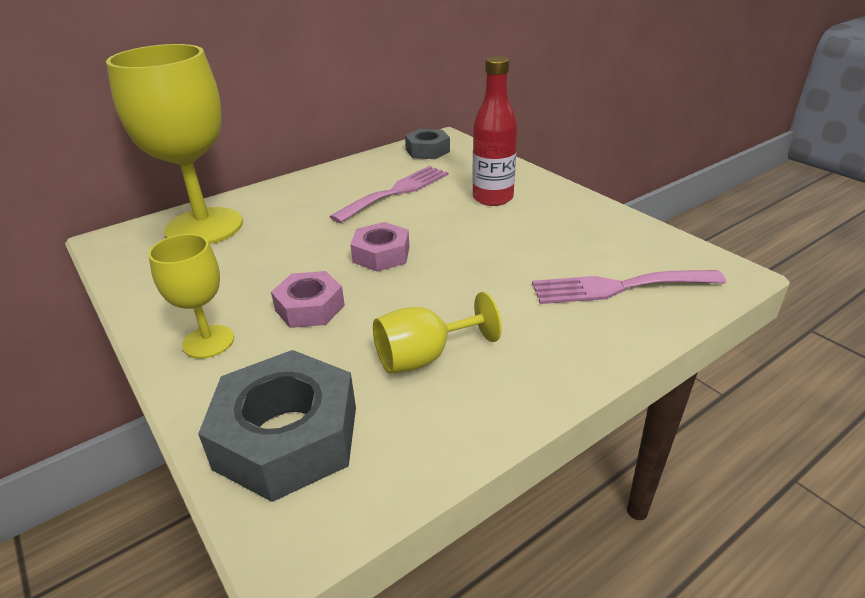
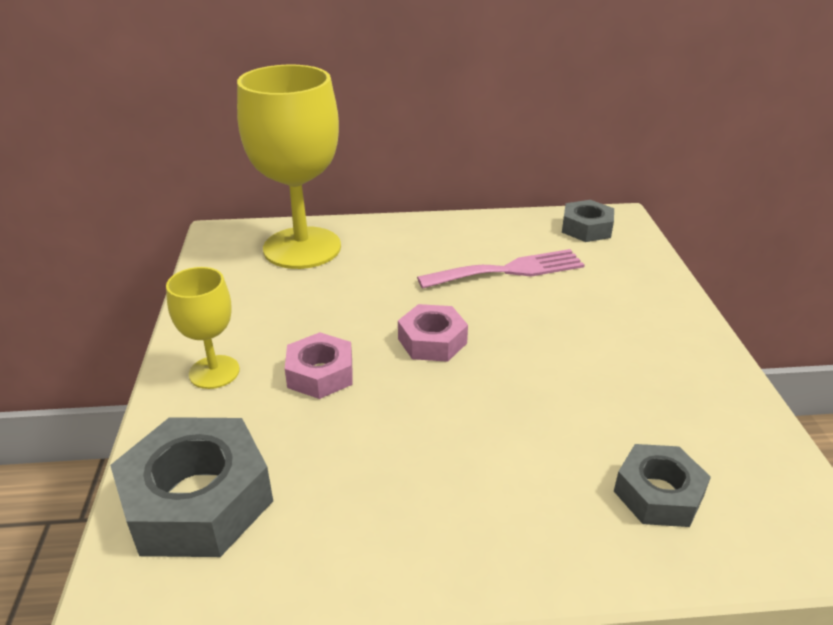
camera: 30 degrees right, 0 degrees up
yellow goblet [373,292,502,374] -> none
red bottle [472,56,517,206] -> none
pink fork [532,270,726,304] -> grey nut [614,444,711,527]

